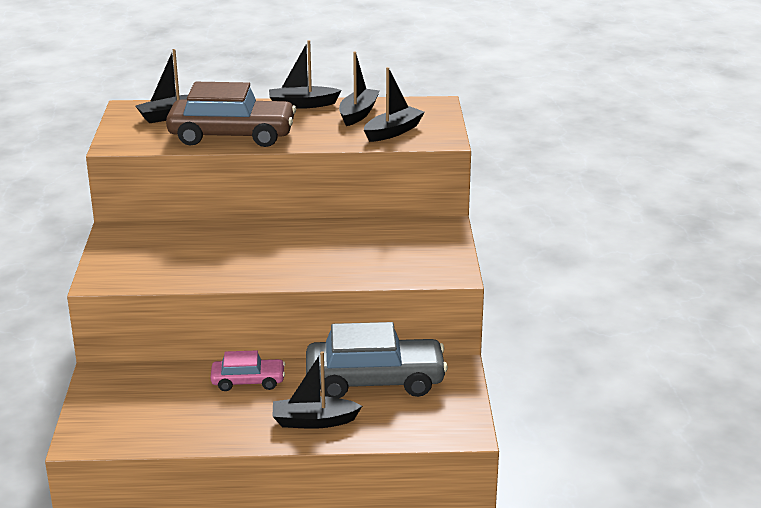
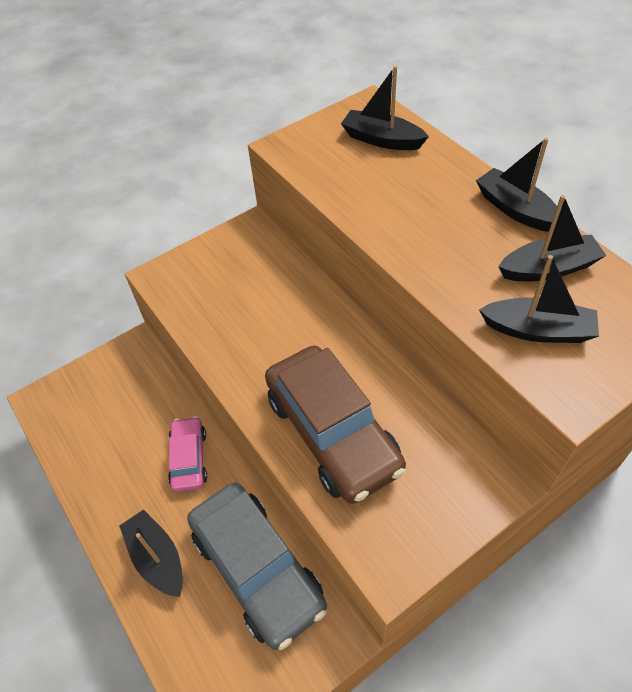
camera: 60 degrees right, 25 degrees up
brown car [166,82,296,147] -> brown car moved to [265,346,406,504]
pink car [210,350,285,391] -> pink car turned 150 degrees counterclockwise [168,416,207,492]

